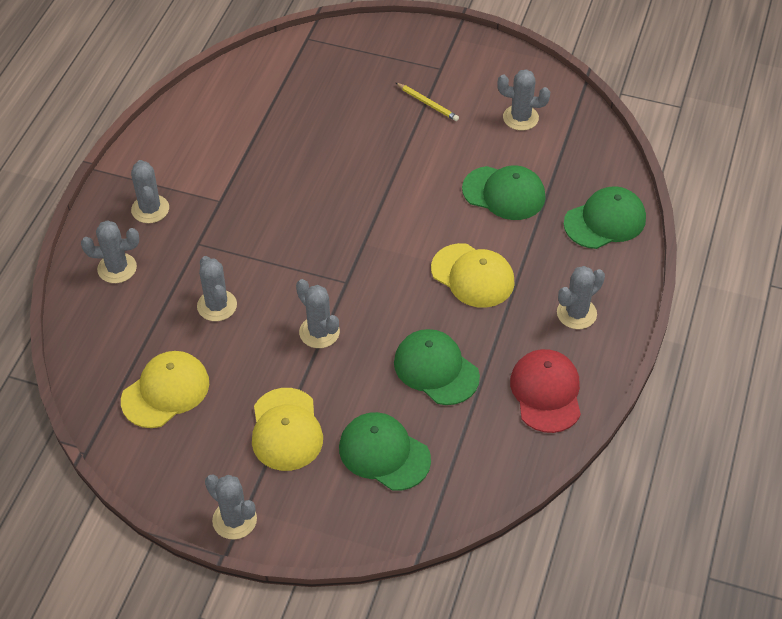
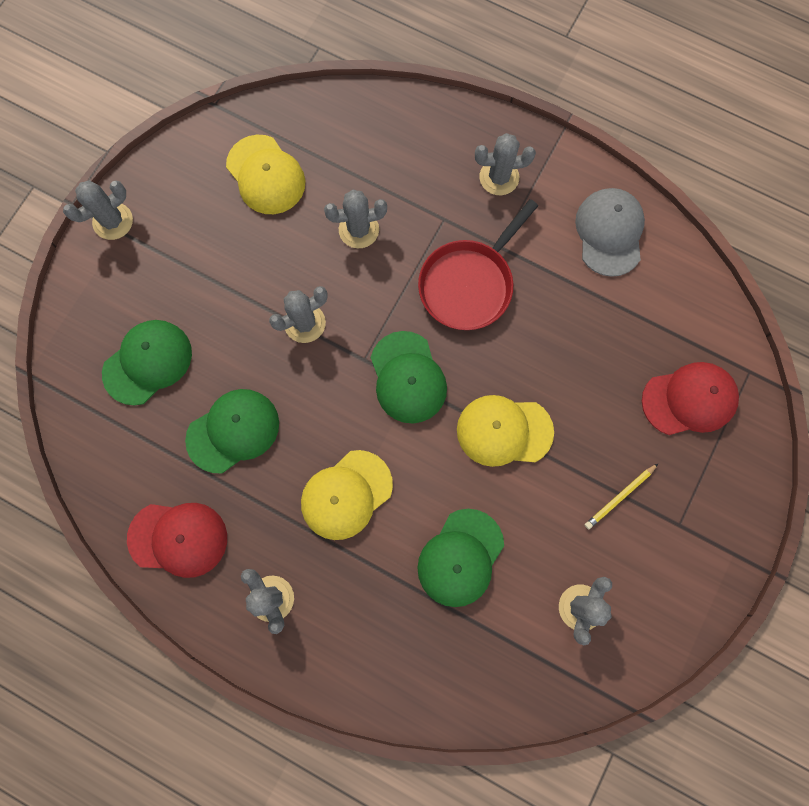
camera: 100 degrees right, 25 degrees up
grey cactus [81,220,139,283] -> none
yellow cap [252,388,323,471] -> yellow cap moved to [457,395,554,467]
green cap [564,186,646,249] -> green cap moved to [371,331,447,423]
none -> red pan [418,199,538,330]
none -> grey cap [575,188,645,277]
none -> red cap [642,362,739,435]

